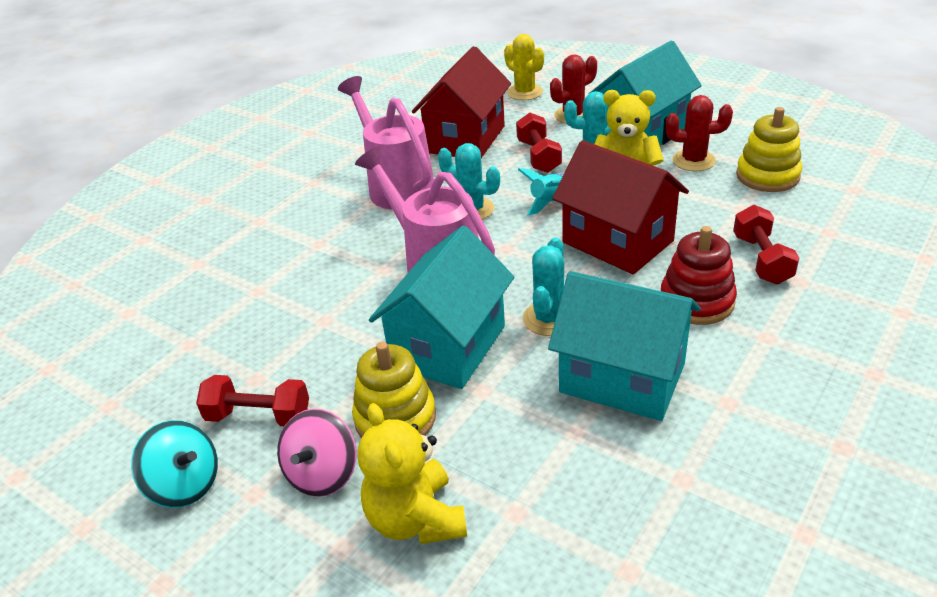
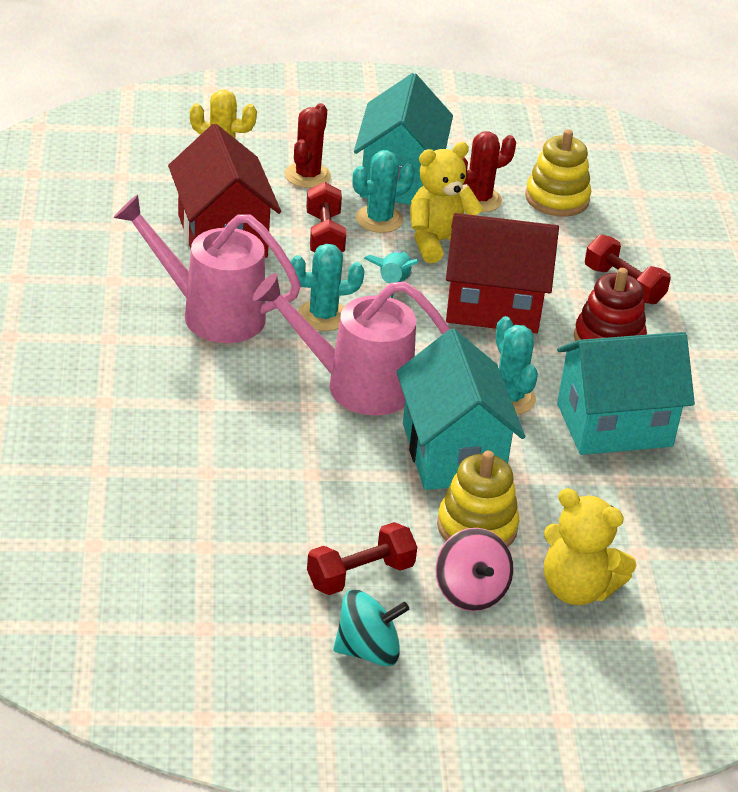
camera: 45 degrees left, 0 degrees up
red dumbbell [516,113,562,173] -> red dumbbell turned 45 degrees clockwise [306,182,346,252]

